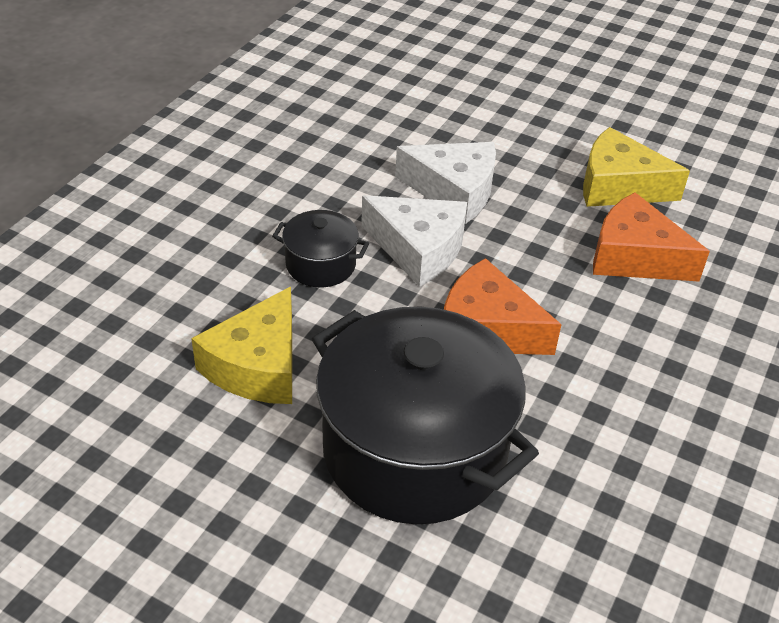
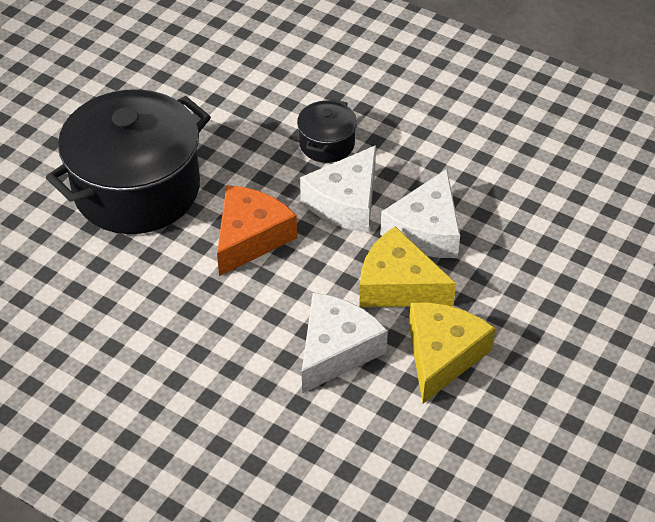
camera: 95 degrees right, 5 degrees up
yellow cheese [191,286,292,404] -> yellow cheese moved to [359,226,456,307]
orange cheese [593,192,710,281] -> white cheese [302,293,388,393]

